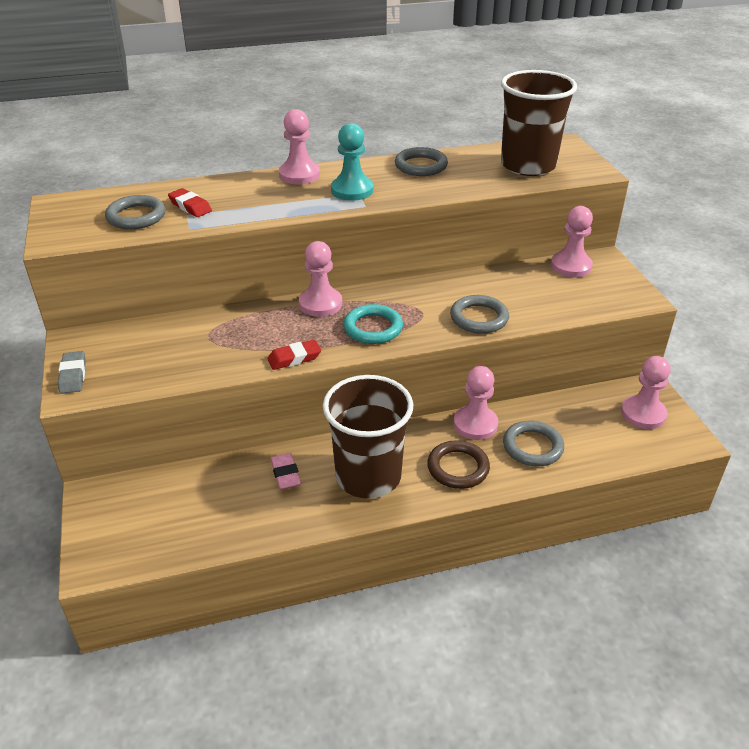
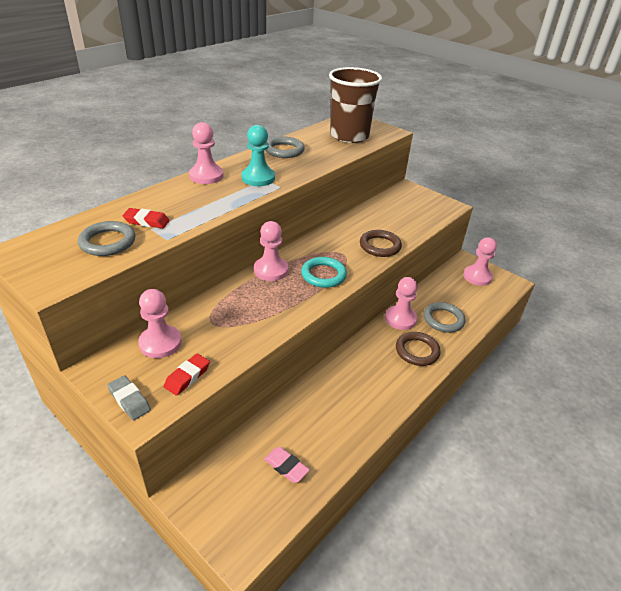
camera: 35 degrees left, 0 degrees up
red eraser [267,340,321,370] -> red eraser moved to [164,353,210,396]
pink eraser [271,453,301,489] -> pink eraser moved to [264,447,310,483]
brown cup [323,375,413,499] -> none
grey ring [450,295,509,334] -> brown ring [360,230,402,257]
pink pawn [551,206,593,277] -> pink pawn moved to [138,289,182,358]

